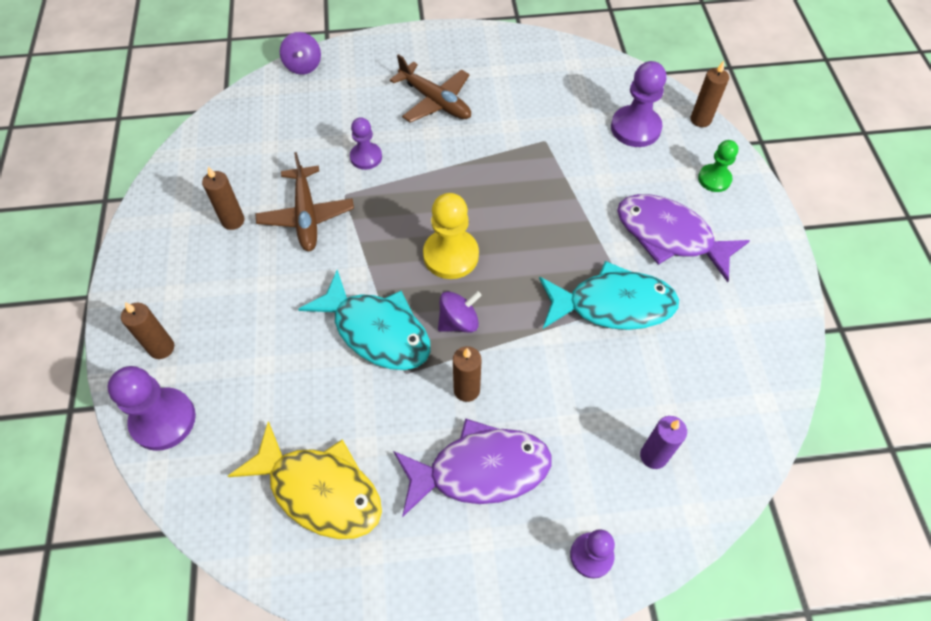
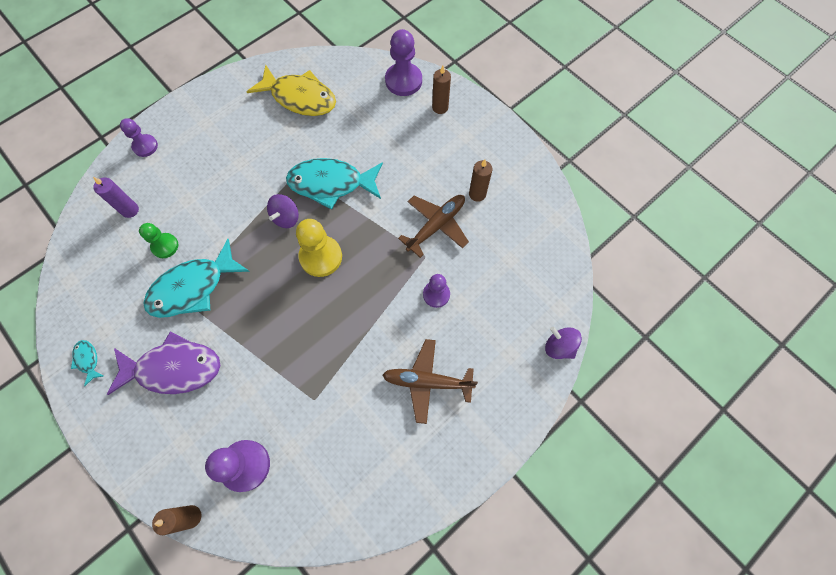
camera: 145 degrees right, 10 degrees up
yellow fish [228,421,382,539] -> yellow fish turned 150 degrees counterclockwise [247,64,336,116]
brown plane [255,152,354,251] -> brown plane turned 90 degrees clockwise [398,195,469,258]
purple fish [393,418,552,517] -> none
brown candle [453,346,482,402] -> none
green pawn [698,140,738,192] -> green pawn moved to [139,223,178,258]
none -> turquoise fish [71,340,103,386]

